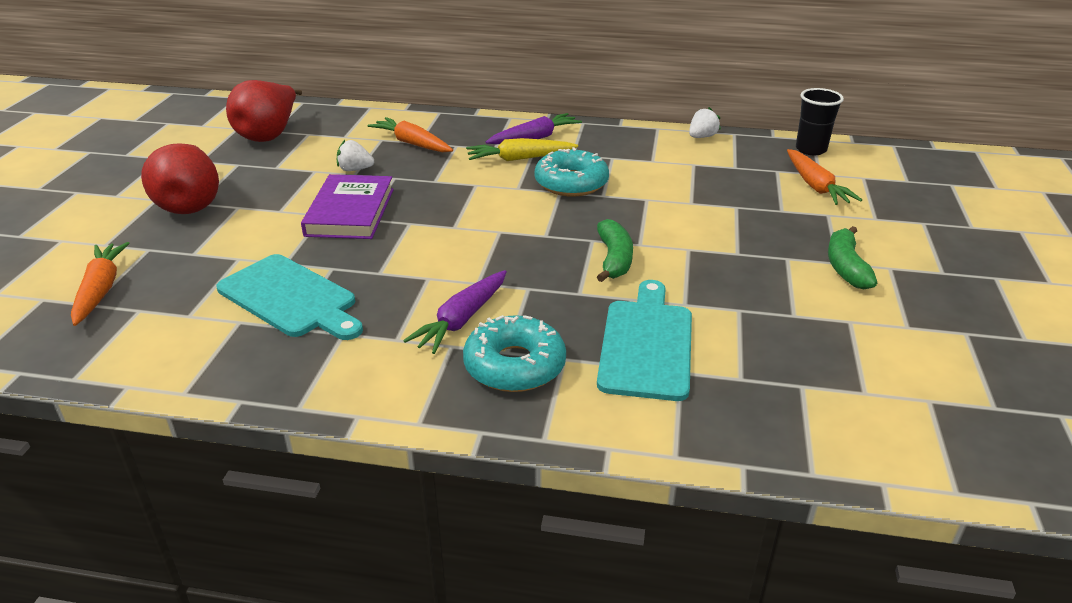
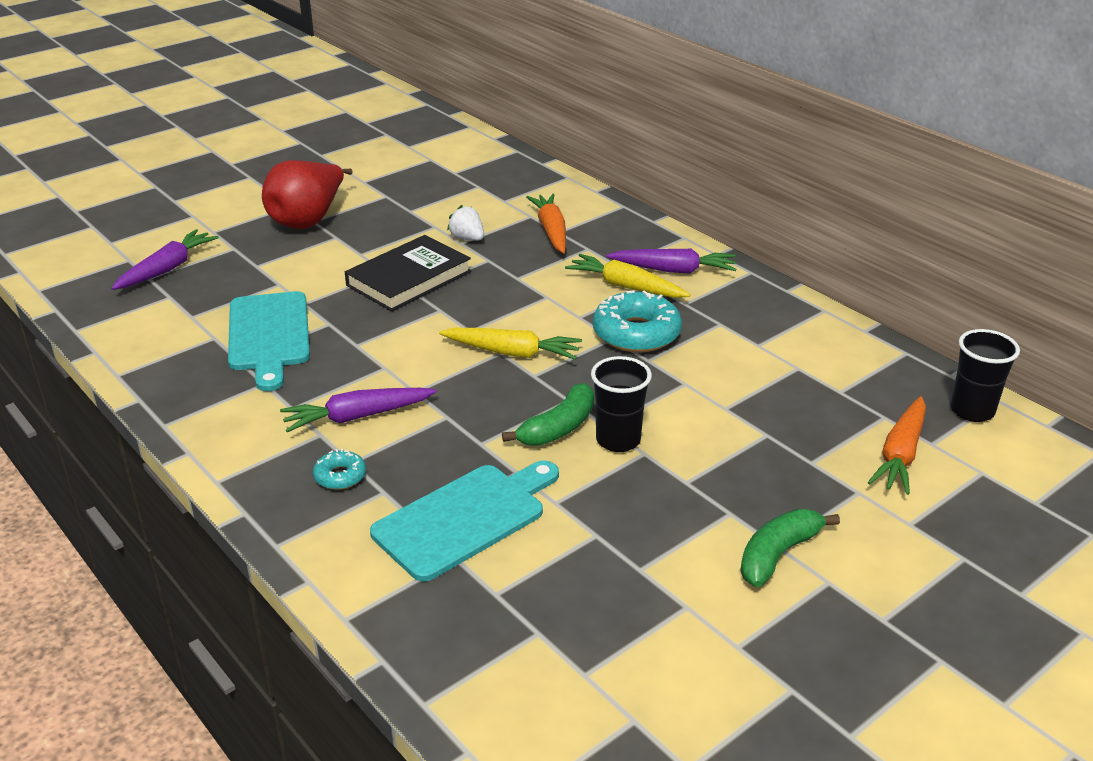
camera: 40 degrees right, 0 degrees up
orange carrot [71,242,130,326] -> purple carrot [111,229,219,290]
red pear [226,80,302,142] -> none
purple book [301,174,394,239] -> black book [345,235,471,311]
turquoise donut [463,315,566,392] -> turquoise donut [313,449,366,490], size x0.50
white strawberry [689,107,721,138] -> none
none -> yellow carrot [439,328,582,360]
none -> black cup [591,356,652,452]

